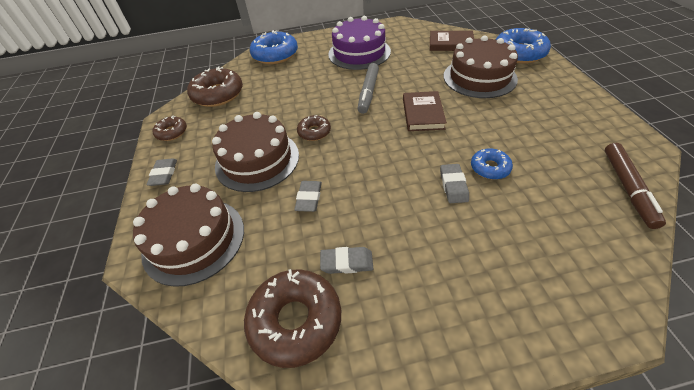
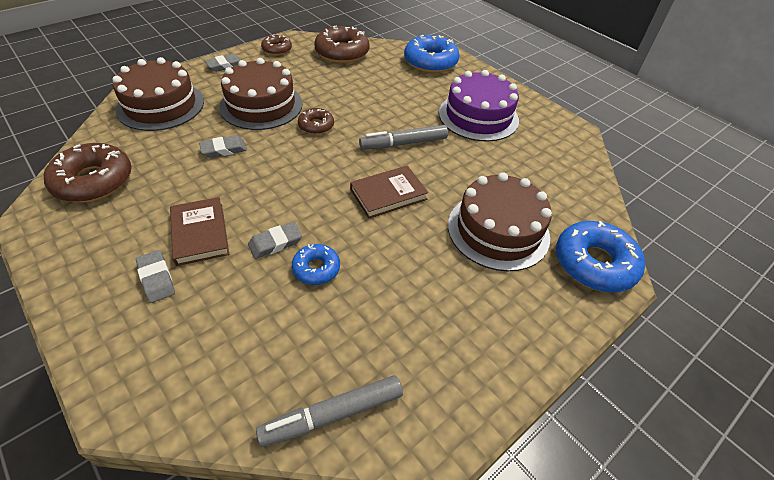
camera: 55 degrees right, 0 degrees up
grey eraser [320,247,373,274] -> grey eraser moved to [136,250,175,303]
brown book [430,31,474,51] -> brown book moved to [170,197,229,266]
brown marker [605,143,666,229] -> grey marker [256,375,403,447]

